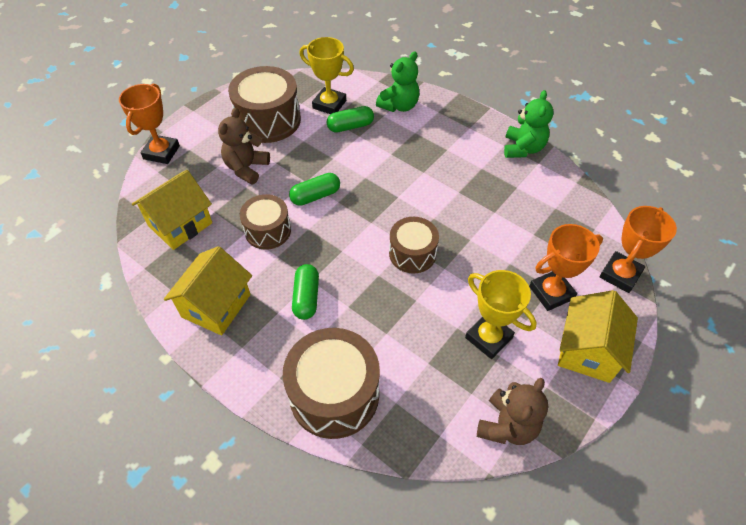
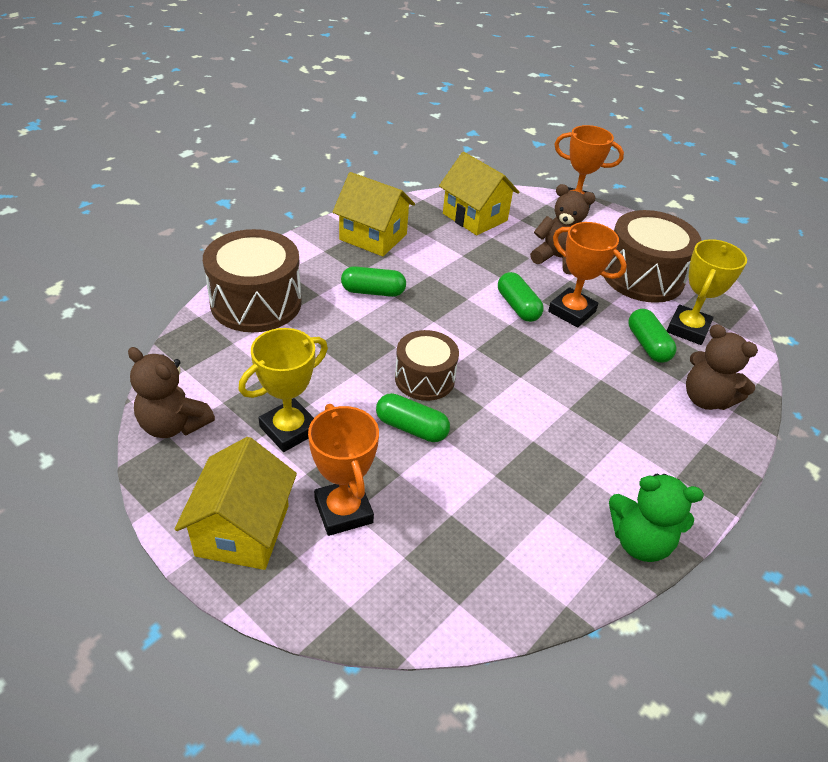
camera: 90 degrees right, 10 degrees down
brown drum [240,194,291,250] -> none
green teddy bear [376,51,420,112] -> brown teddy bear [686,324,758,410]
yellow house [558,290,638,383] -> yellow house turned 75 degrees clockwise [174,437,297,570]
orange trophy [599,206,677,293] -> orange trophy moved to [548,222,627,327]
none -> green capsule [376,393,450,442]

